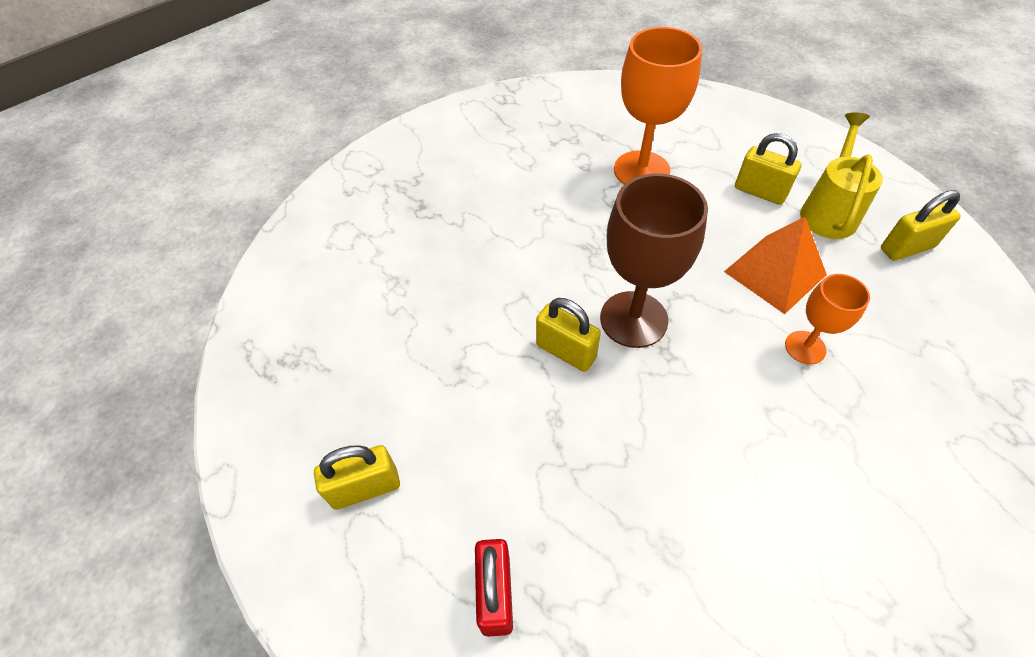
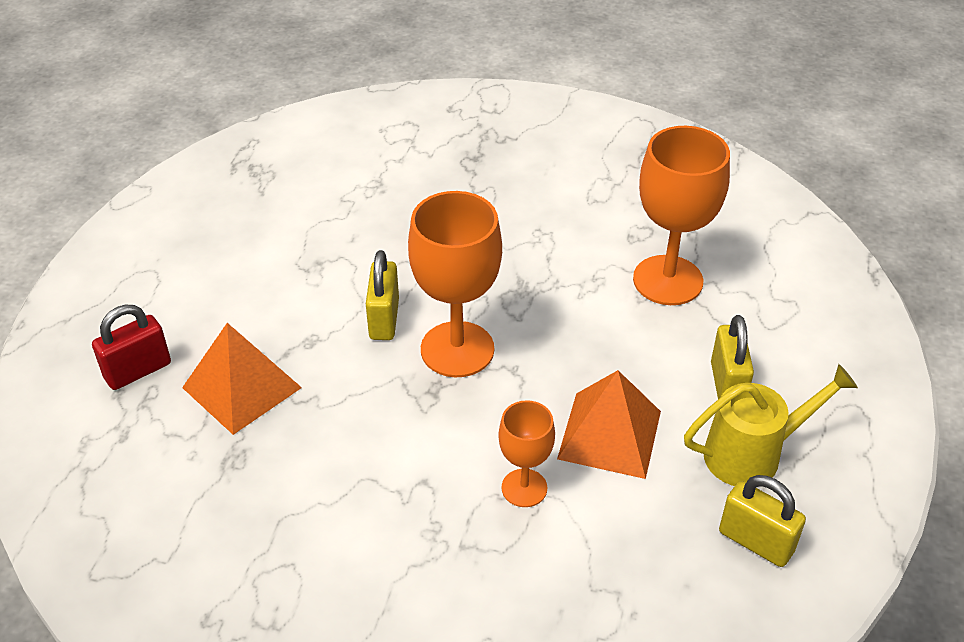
camera: 55 degrees right, 10 degrees down
yellow padlock [314,445,400,510] -> none
brown goblet [600,173,708,348] -> orange goblet [408,191,502,377]
none -> orange pyramid [182,323,302,435]

